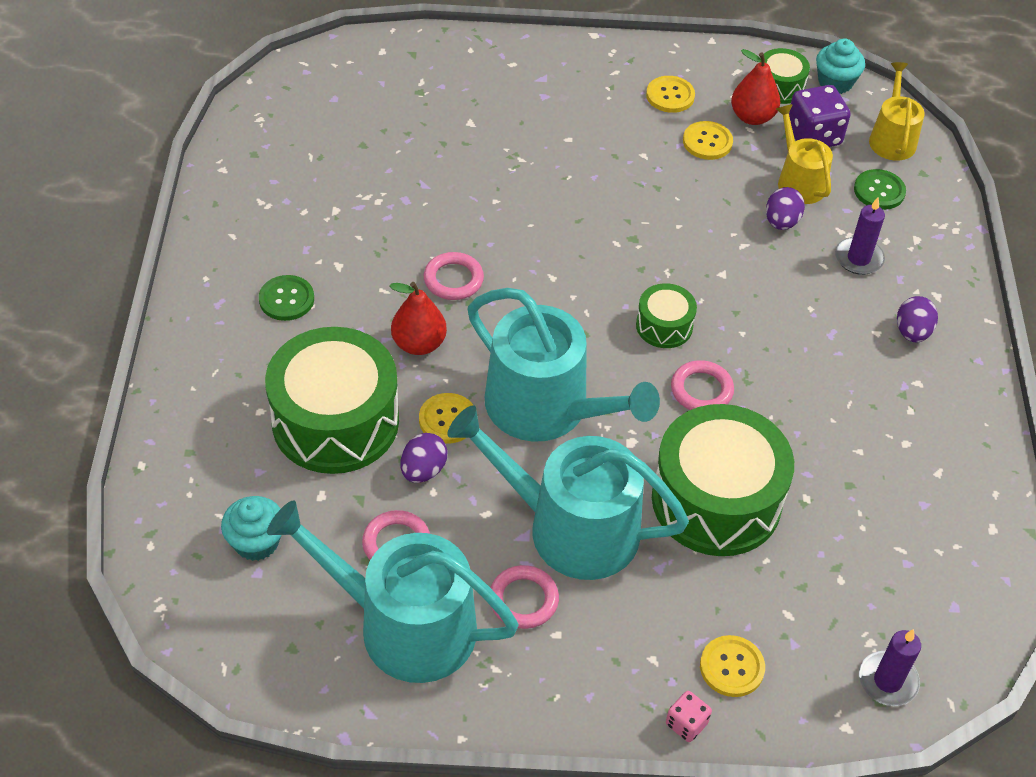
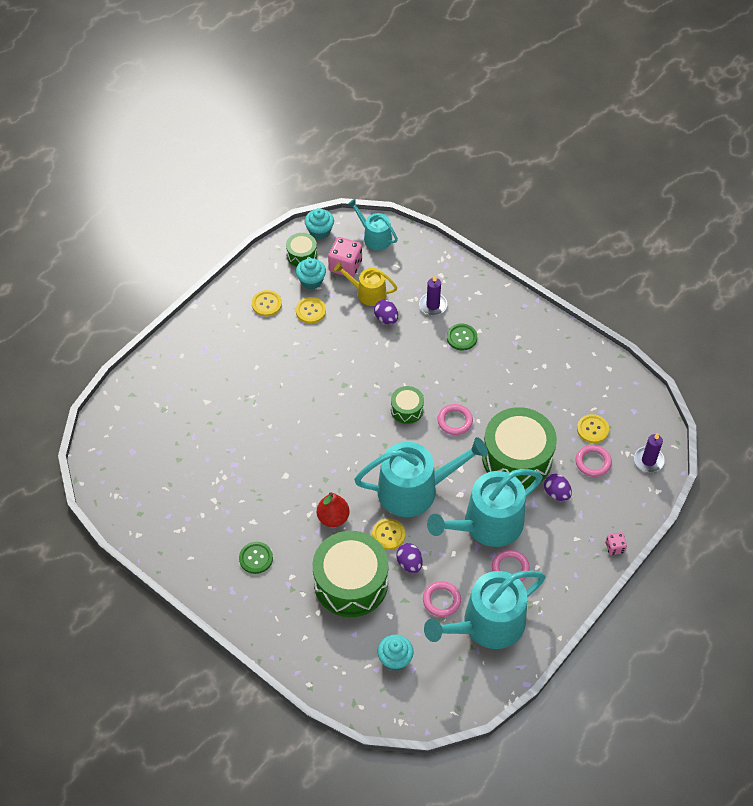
camera: 50 degrees left, 5 degrees up
pink ring [424,252,484,300] -> pink ring moved to [575,445,612,477]
yellow button [700,635,765,697] -> yellow button moved to [577,414,609,443]
red pear [731,49,780,125] -> turquoise cupcake [296,258,326,289]
purple dice [789,85,850,147] -> pink dice [328,237,362,277]
green button [854,169,906,210] -> green button moved to [447,324,477,351]
yellow watering can [869,62,924,161] -> turquoise watering can [347,199,398,251]
purple egg [897,296,938,342] -> purple egg moved to [544,474,572,501]

